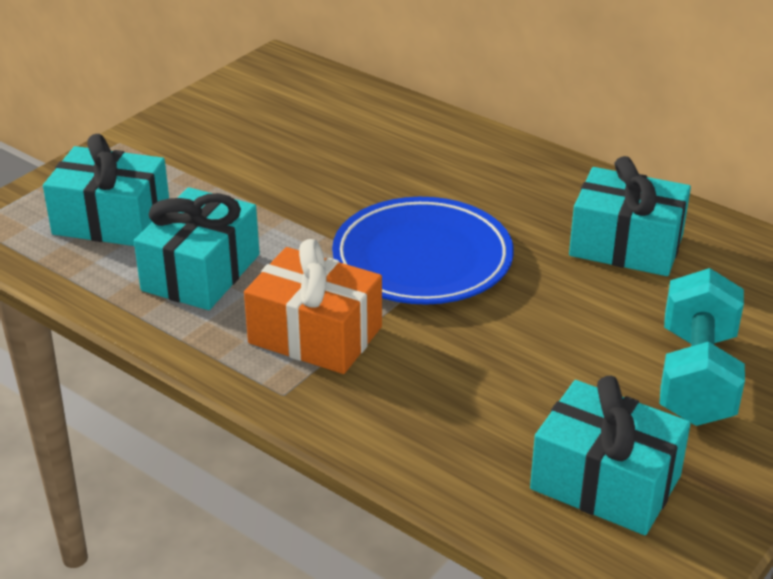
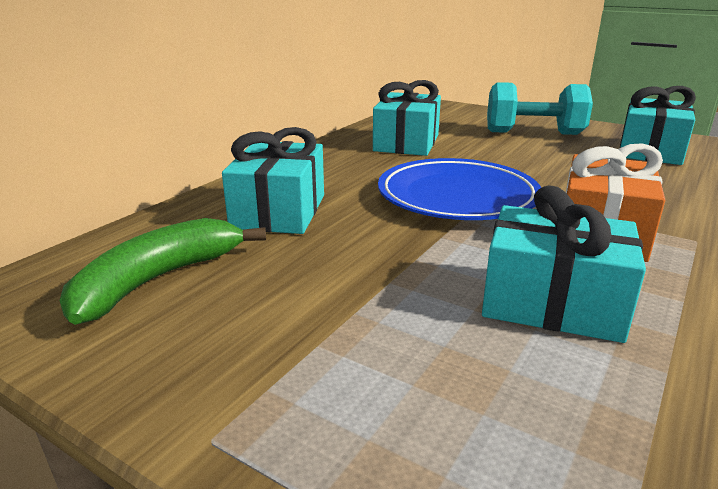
camera: 95 degrees left, 10 degrees down
turquoise gift [43,134,169,246] -> turquoise gift moved to [222,127,324,234]
none -> green banana [59,218,266,325]

